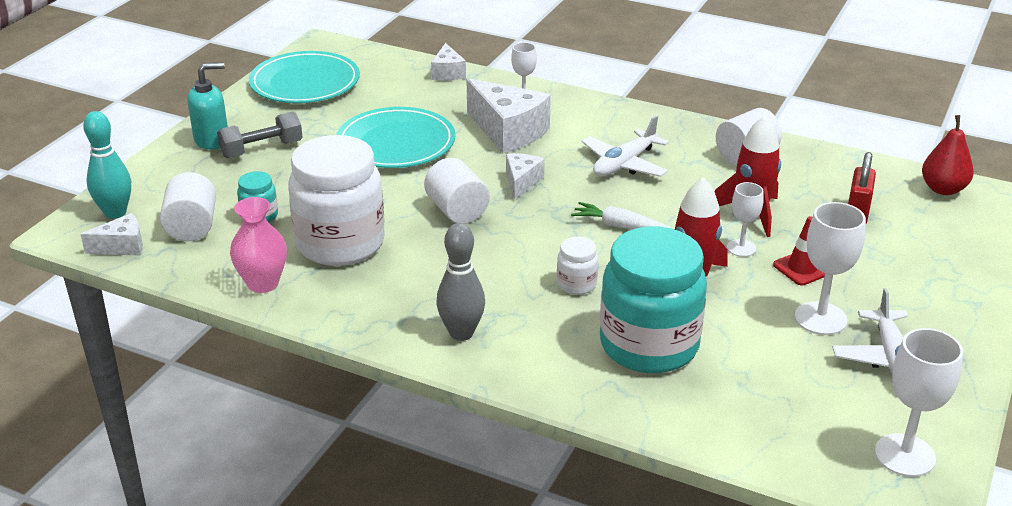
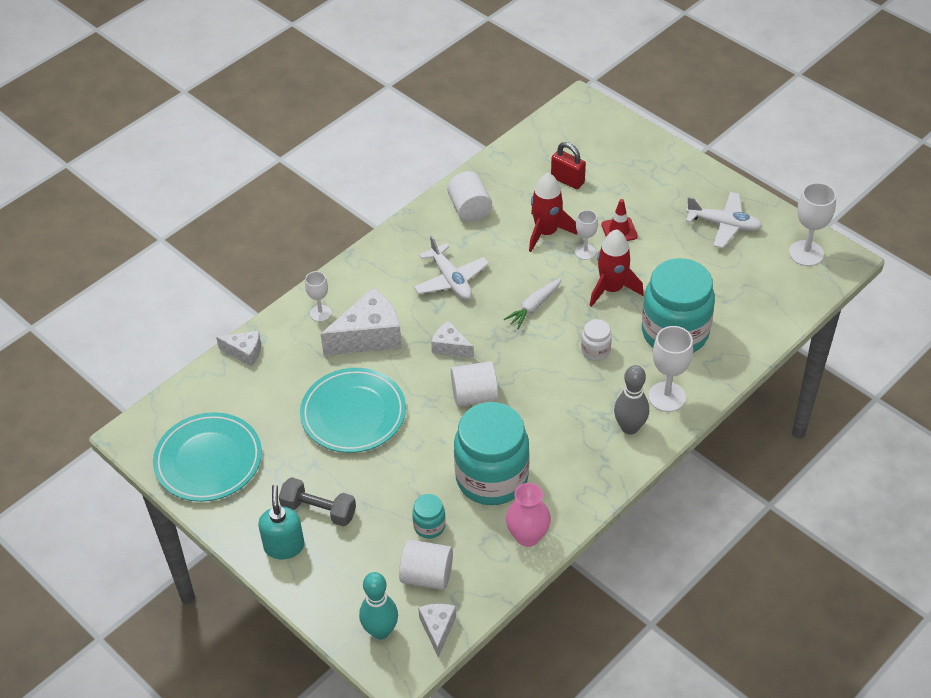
camera: 70 degrees left, 15 degrees up
grey dumbbell [217,111,303,158] -> grey dumbbell turned 60 degrees counterclockwise [279,477,356,526]
white jar [288,135,385,266] -> turquoise jar [454,402,530,505]
white goblet [795,202,866,335] -> white goblet moved to [648,326,693,412]
red pear [922,115,974,195] -> none

